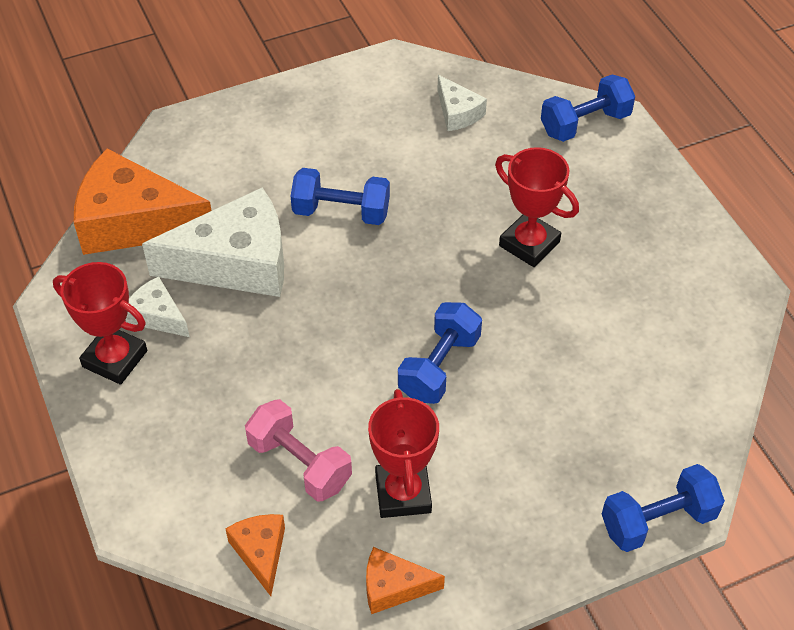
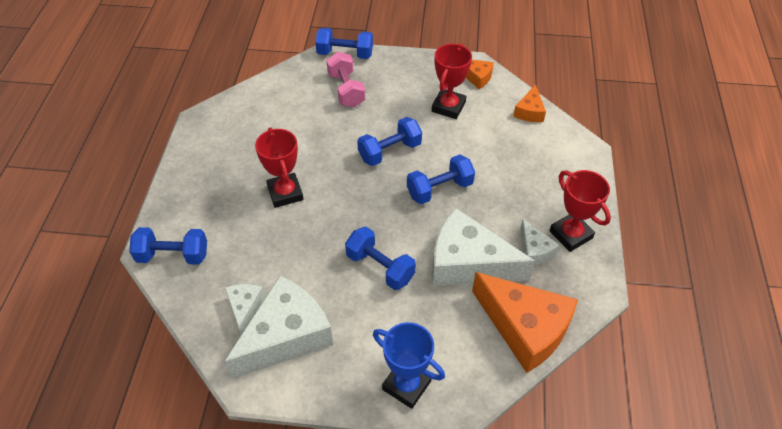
camera: 150 degrees left, 0 degrees up
pink dumbbell [245,399,352,502] -> pink dumbbell moved to [326,52,365,107]
none -> white cheese [224,276,333,379]
none -> blue trophy [373,322,445,409]
none -> blue dumbbell [407,154,475,204]

